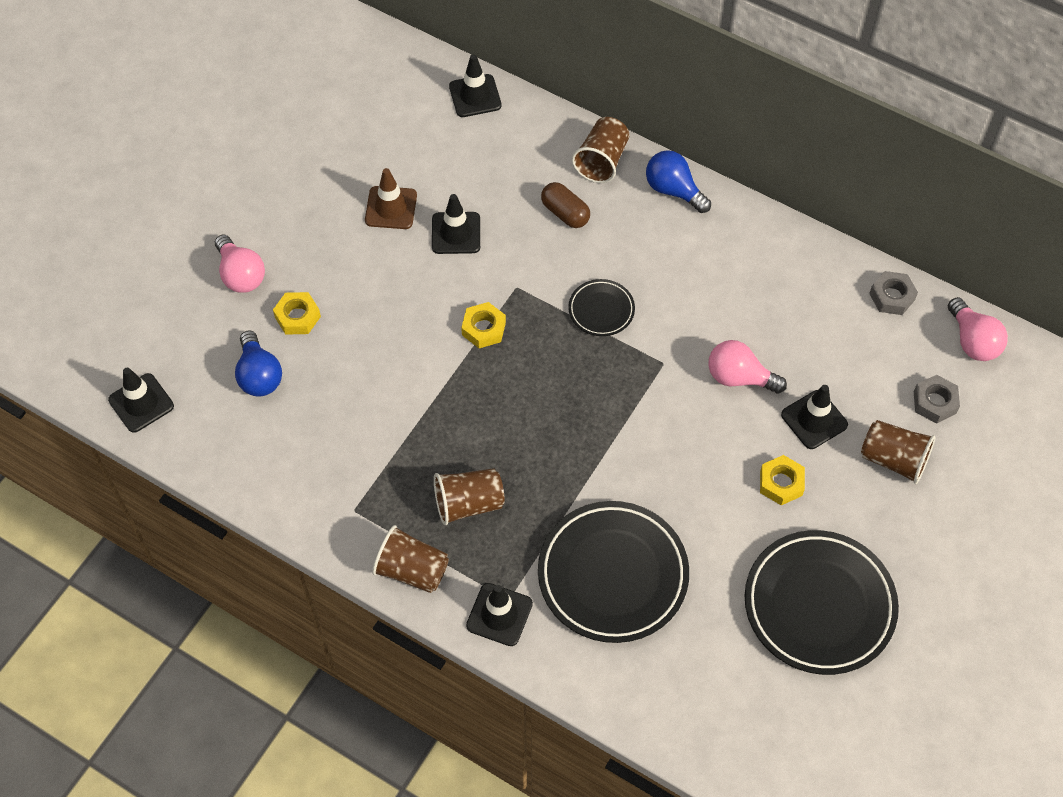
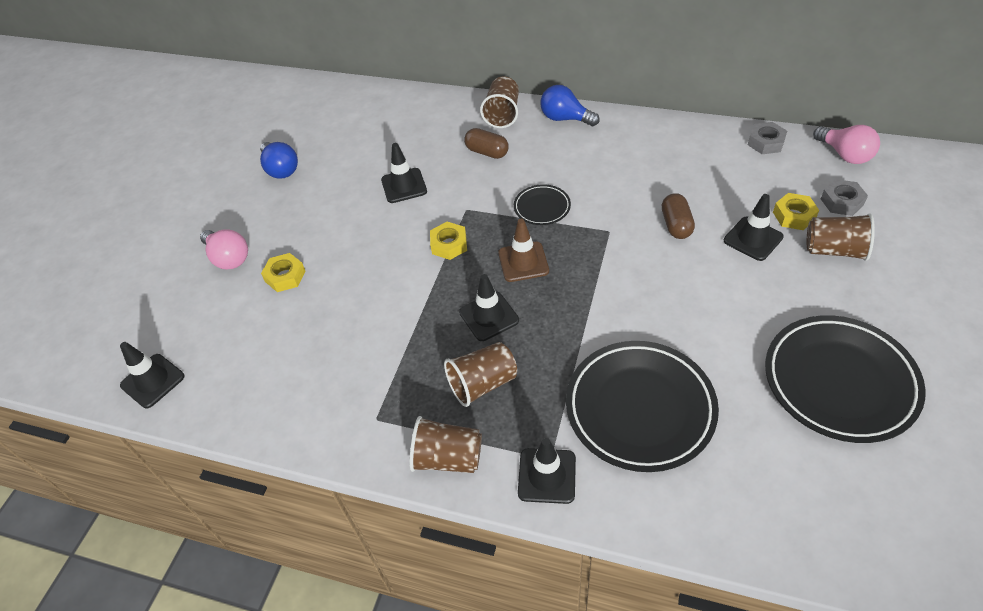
camera: 10 degrees left, 10 degrees down
blue light bulb [235,330,282,397] -> blue light bulb moved to [260,142,298,179]
brown traffic cone [365,168,417,229] -> brown traffic cone moved to [498,219,549,282]
black traffic cone [449,54,502,117] -> black traffic cone moved to [459,274,519,341]
pink light bulb [708,340,787,394] -> brown capsule [662,193,695,239]
yellow nut [760,455,805,505] -> yellow nut moved to [773,193,819,230]

